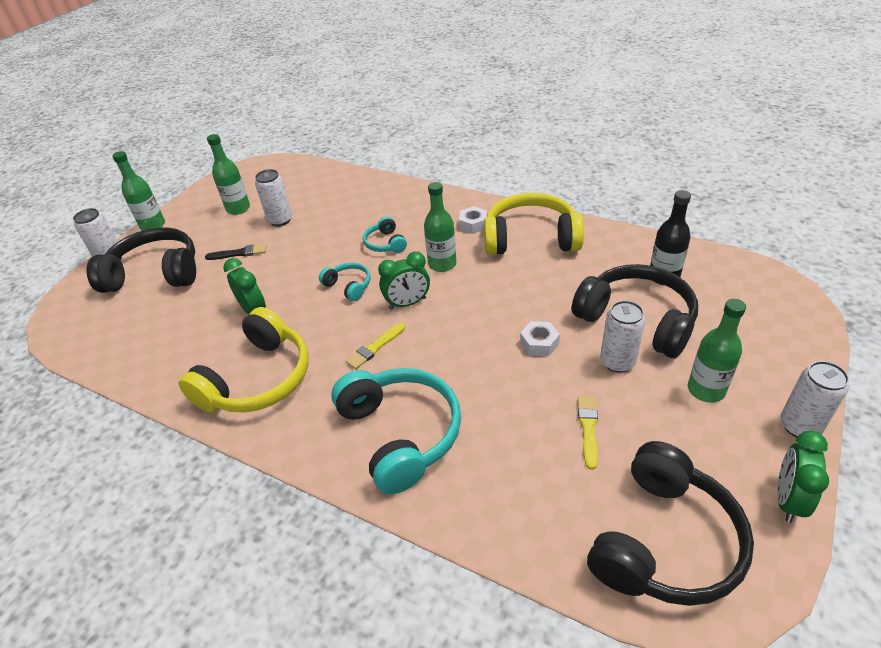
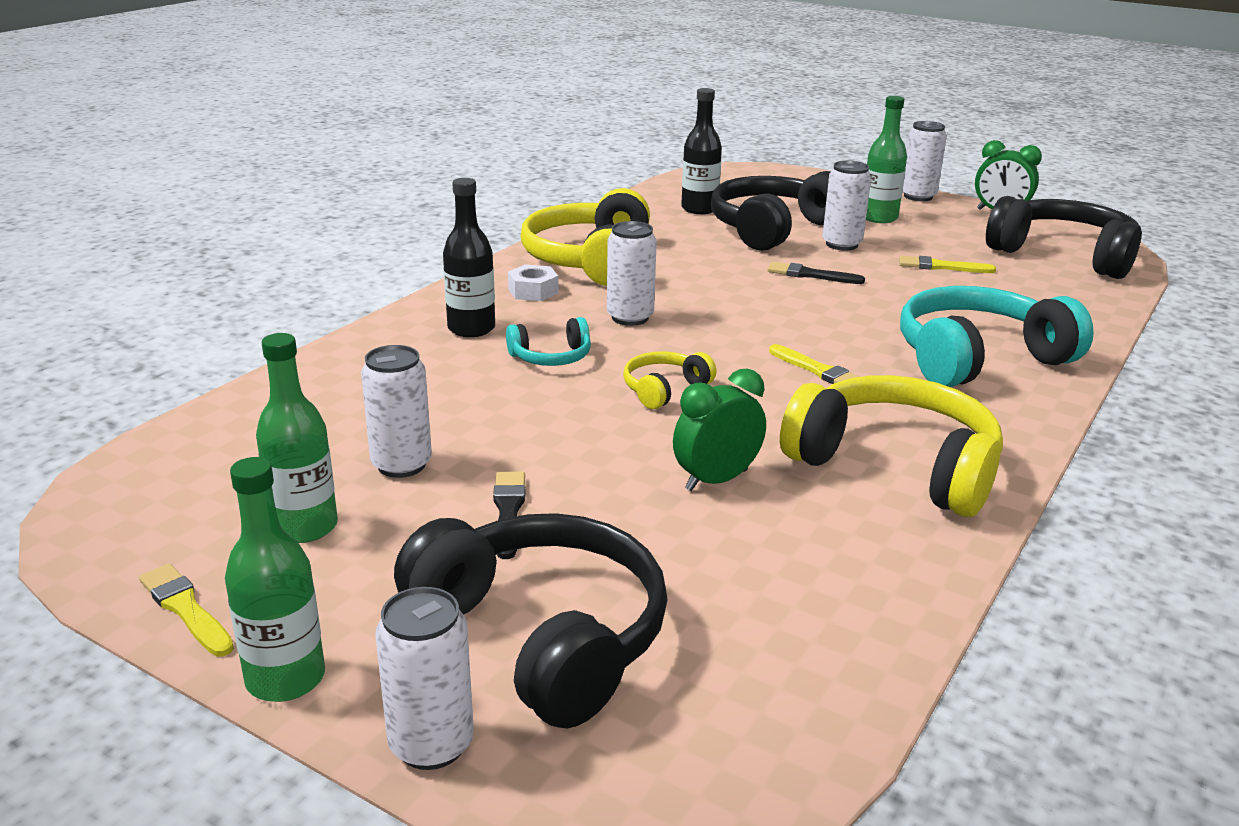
camera: 90 degrees left, 15 degrees down
black headphones [87,228,196,293] -> black headphones turned 135 degrees clockwise [394,513,668,728]
turquoise headphones [319,263,371,301] -> yellow headphones [623,351,716,409]
green clock [378,252,430,309] -> none
green bottle [424,182,456,272] -> white can [607,221,657,326]
white nut [520,321,560,356] -> black brush [767,262,865,284]
none -> yellow brush [139,563,234,657]
none -> black bottle [443,178,495,337]

